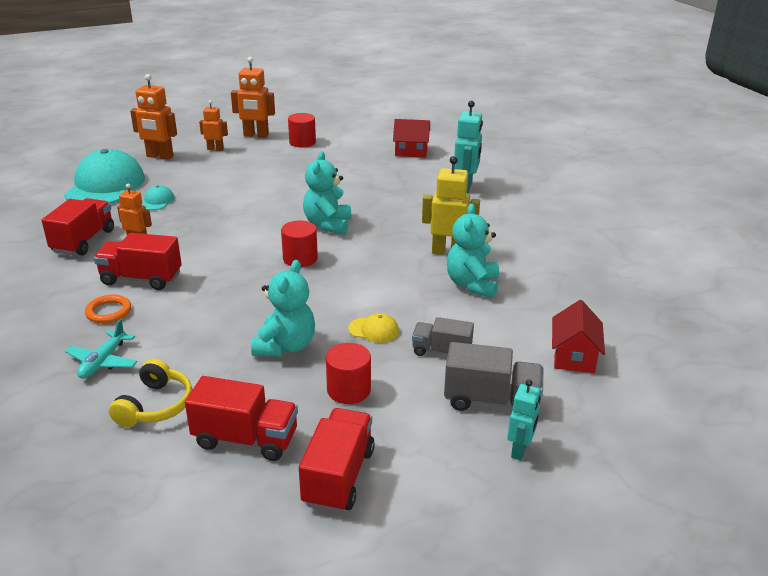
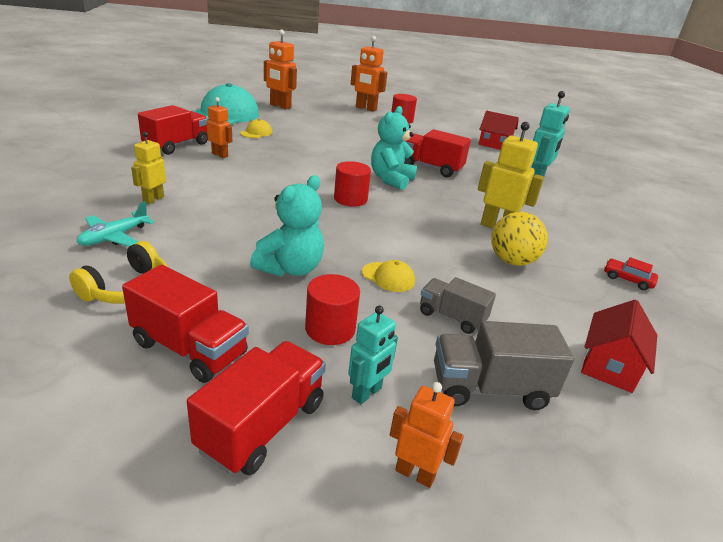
camera: 15 degrees right, 0 degrees up
orange ring [85,295,131,323] -> yellow robot [131,132,166,204]
red truck [94,233,182,290] -> red truck moved to [404,129,471,177]
turquoise cap [142,185,174,210] -> yellow cap [240,119,272,138]
orange robot [199,100,228,151] -> orange robot moved to [390,382,464,488]
grey truck [444,342,544,411] -> grey truck turned 150 degrees clockwise [434,321,574,410]
turquoise teddy bear [447,203,499,298] -> yellow ball [491,212,548,266]
turquoise robot [507,379,541,460] -> turquoise robot moved to [348,306,398,404]
none -> red car [604,257,658,290]

